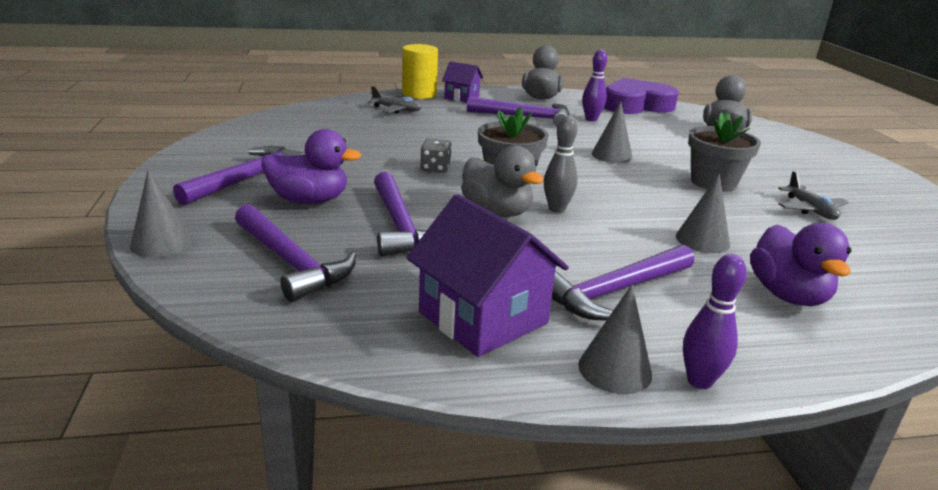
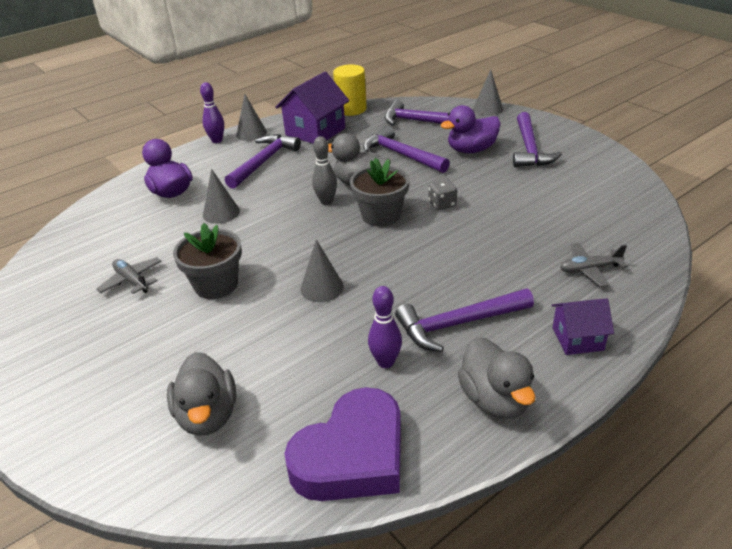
camera: 155 degrees right, 10 degrees up
yellow cylinder [402,44,438,99] -> yellow cylinder moved to [333,64,367,116]
purple house [406,194,569,357] -> purple house turned 75 degrees counterclockwise [275,71,349,144]

